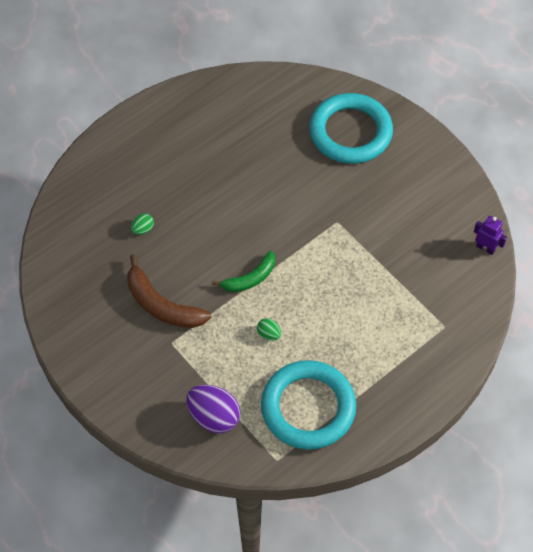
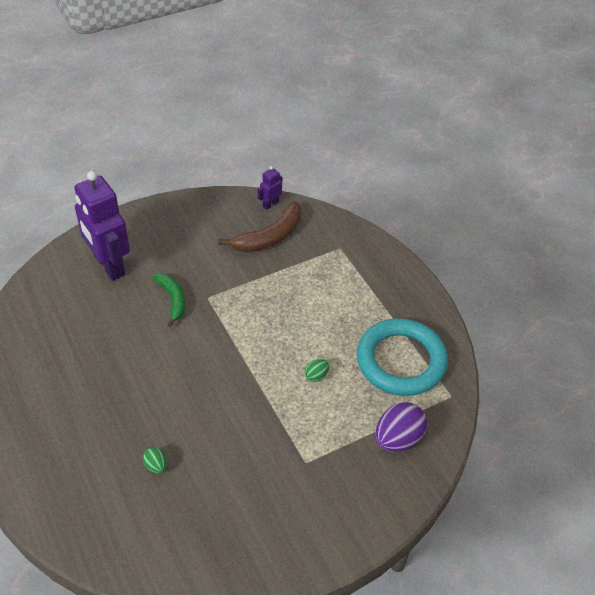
camera: 80 degrees left, 10 degrees down
brown banana [128,254,211,328] -> brown banana moved to [218,201,302,252]
green banana [212,251,275,292] -> green banana moved to [152,273,186,327]
turquoise ring [309,93,393,164] -> purple robot [74,171,130,281]

